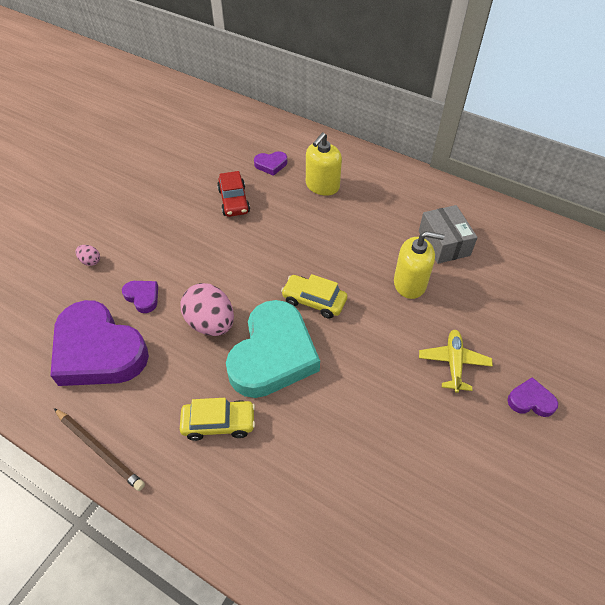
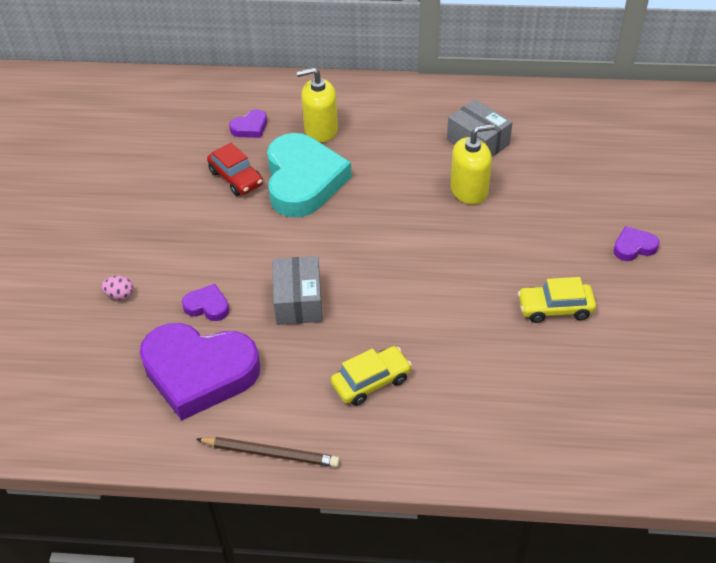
camera: 25 degrees left, 5 degrees down
pink egg [180,283,234,336] -> grey box [272,256,323,325]
turquoise heart [226,300,320,398] -> turquoise heart moved to [267,133,352,217]
yellow car [281,274,347,319] -> yellow car moved to [518,277,596,323]
yellow soap dispenser [306,132,342,196] -> yellow soap dispenser turned 75 degrees clockwise [297,67,338,142]
yellow plane [419,330,493,393] -> none

